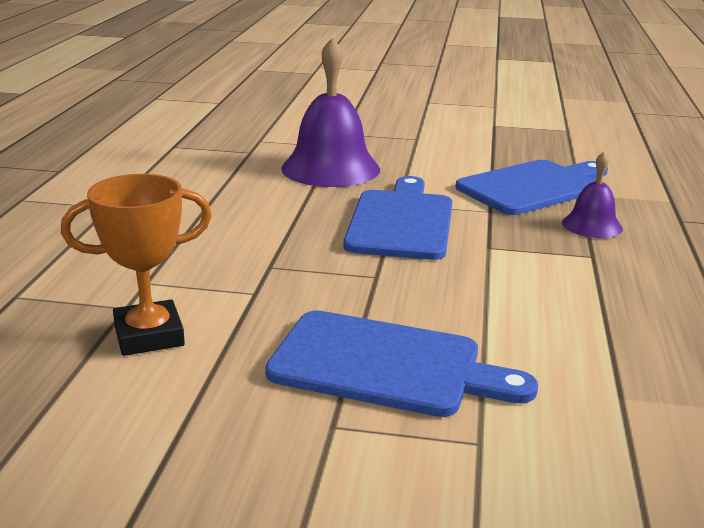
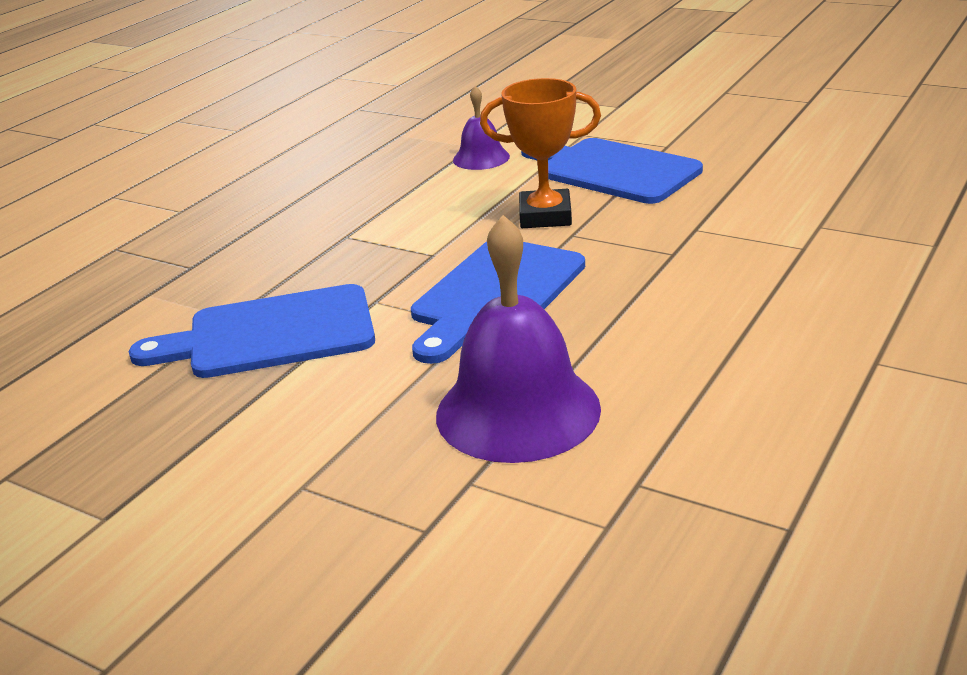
camera: 155 degrees left, 5 degrees up
orange trophy [61,174,212,356] -> orange trophy moved to [480,78,601,228]
purple bell [562,152,623,238] -> purple bell moved to [453,86,510,170]

